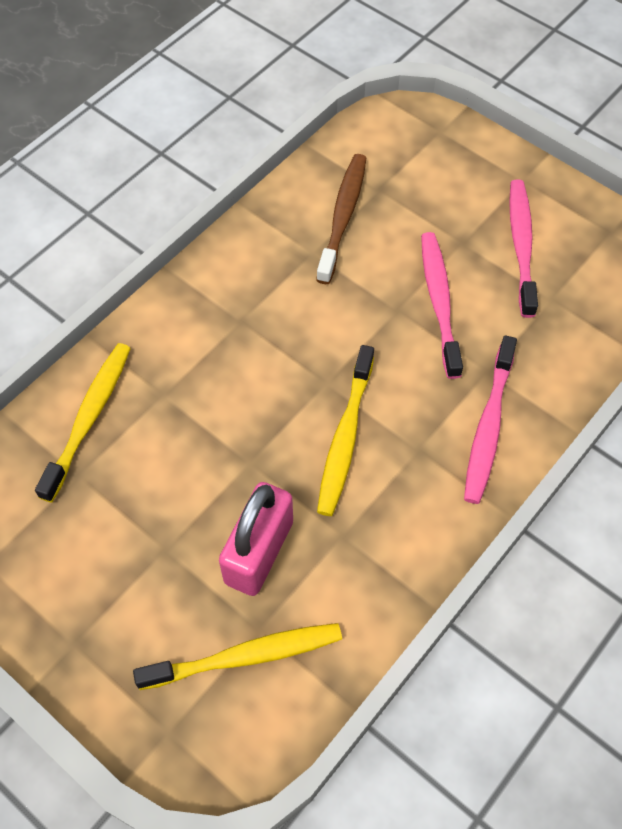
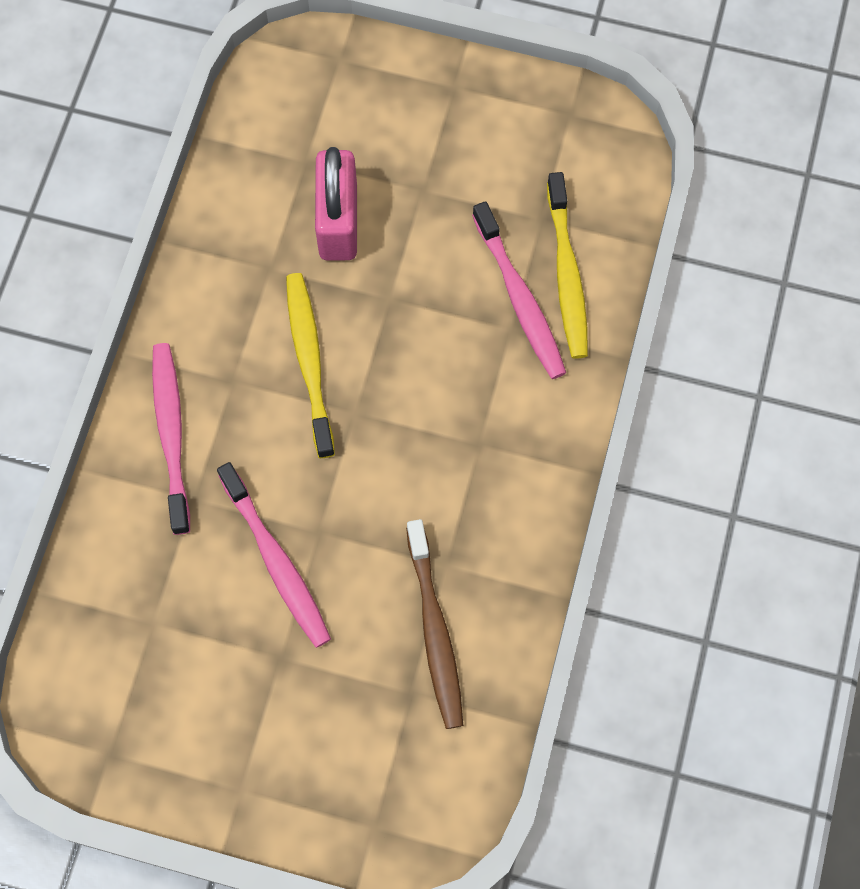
camera: 155 degrees right, 10 degrees up
yellow toothbrush [133,623,342,690] -> none
pink toothbrush [509,180,538,318] -> pink toothbrush moved to [472,201,566,379]

